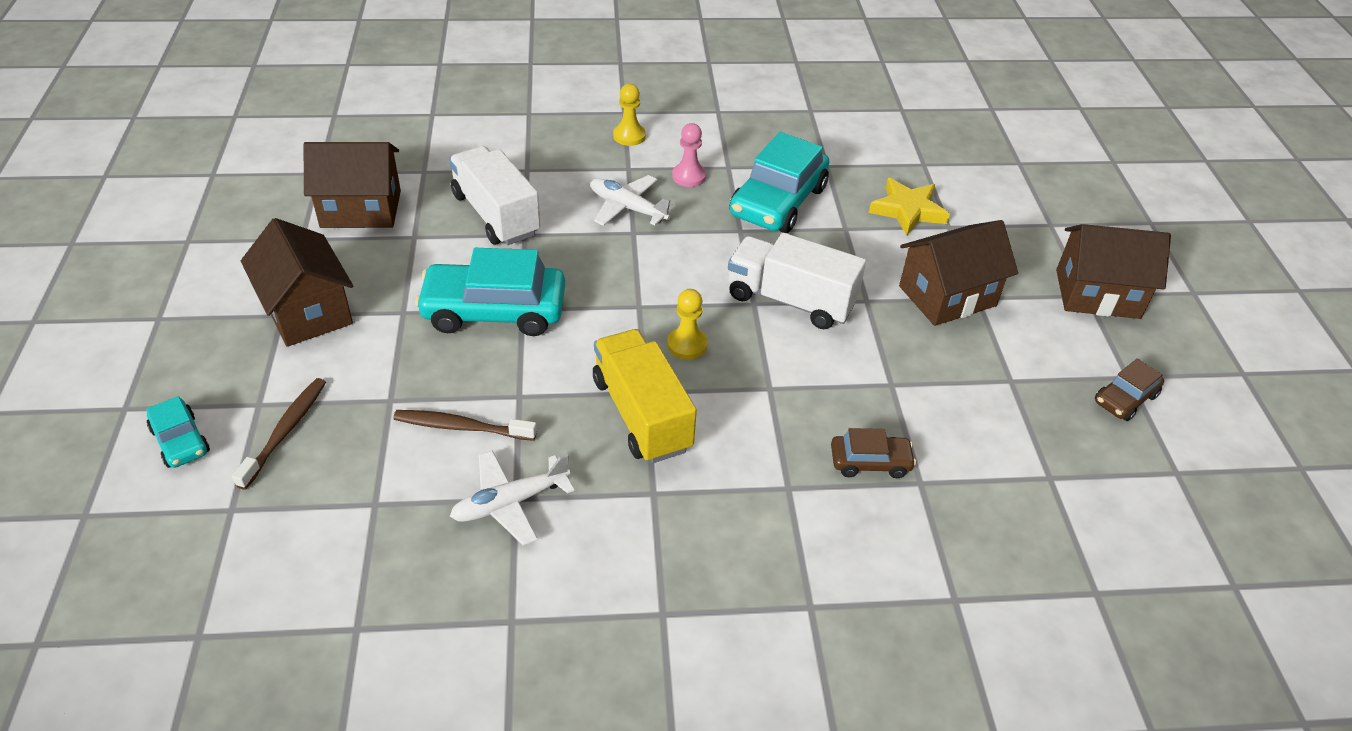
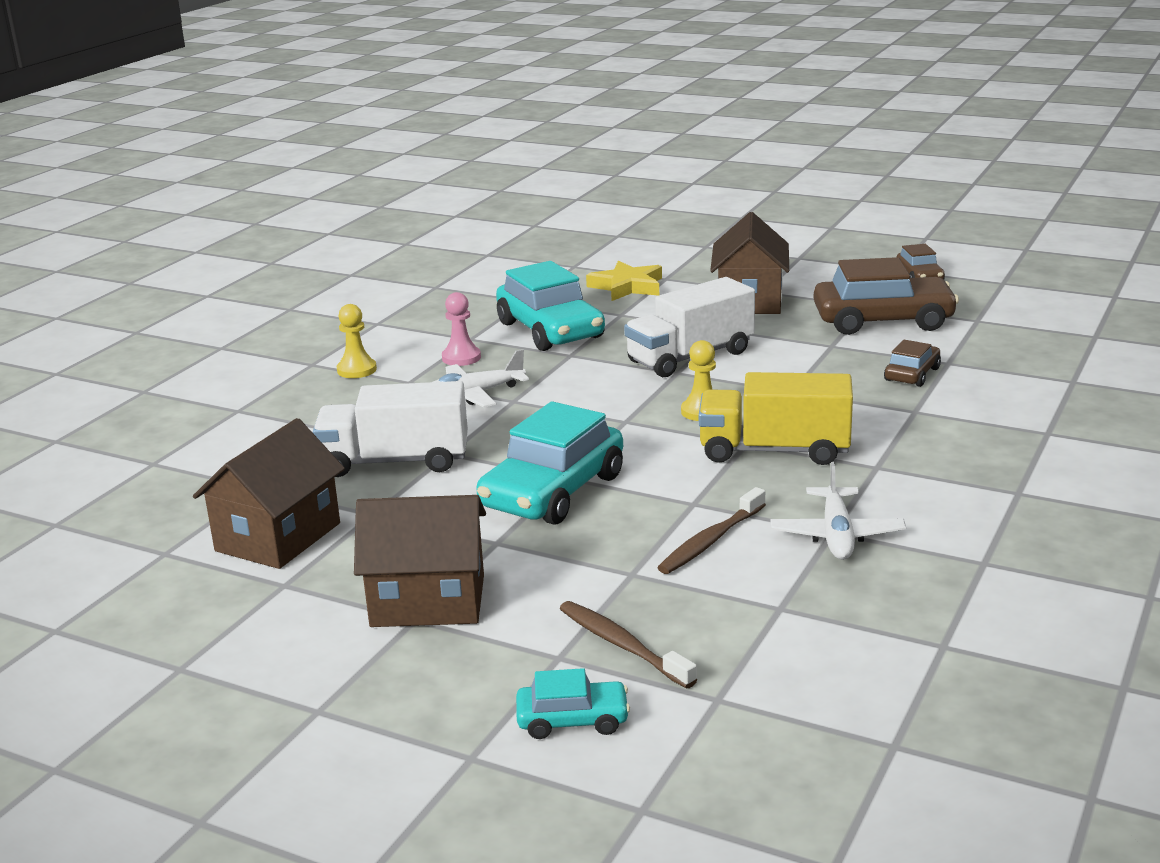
camera: 55 degrees left, 20 degrees down
brown house [1056,224,1171,319] -> none
none -> brown car [814,257,959,335]

